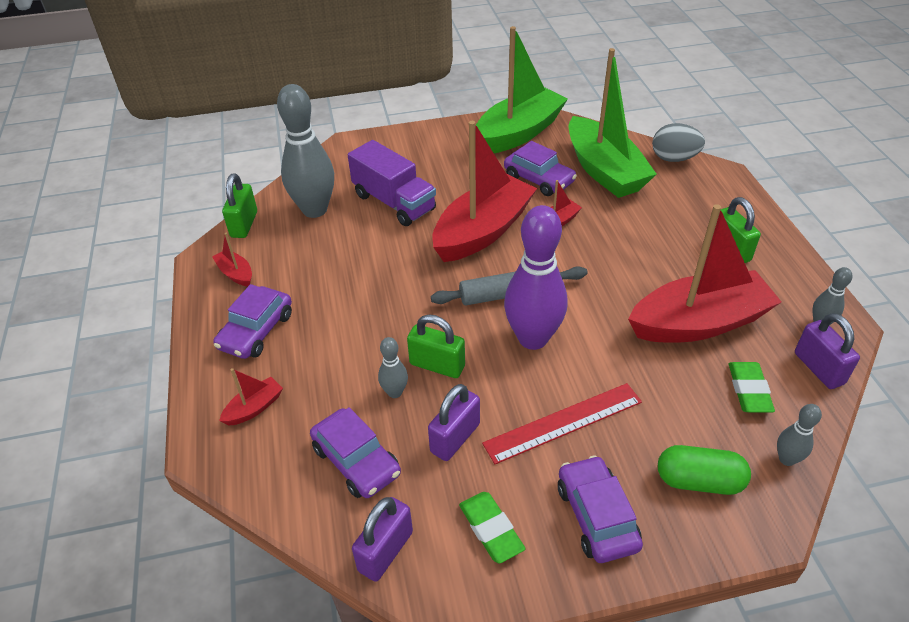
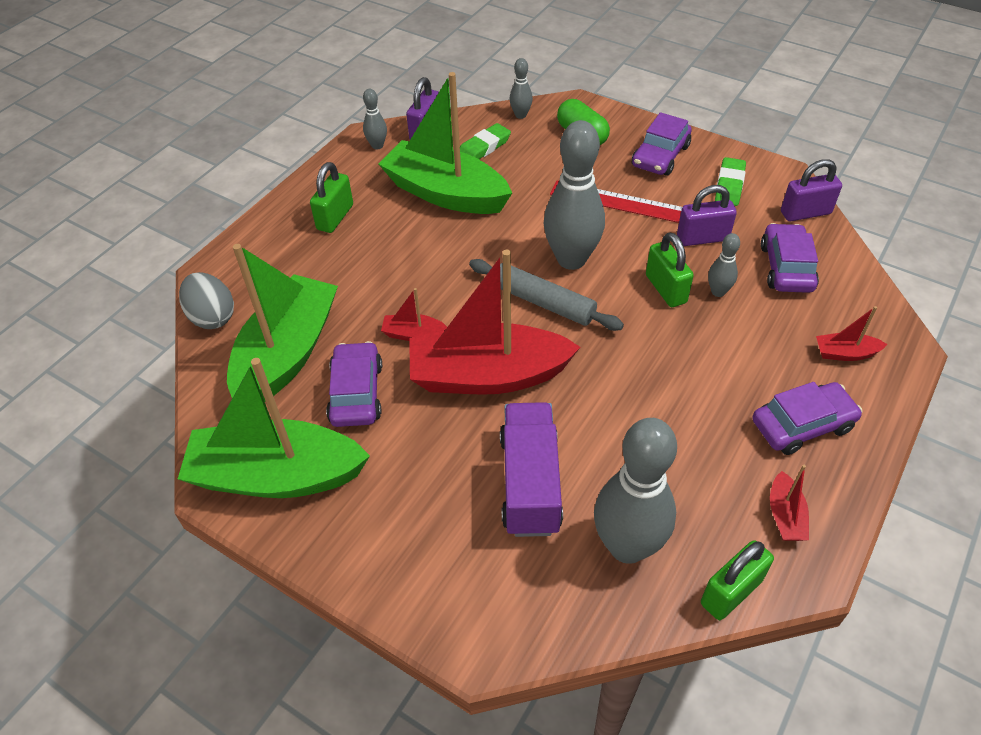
camera: 135 degrees left, 5 degrees up
purple bowling pin [504,205,567,350] -> grey bowling pin [543,120,605,270]
red boat [628,204,782,343] -> green boat [379,72,512,214]

